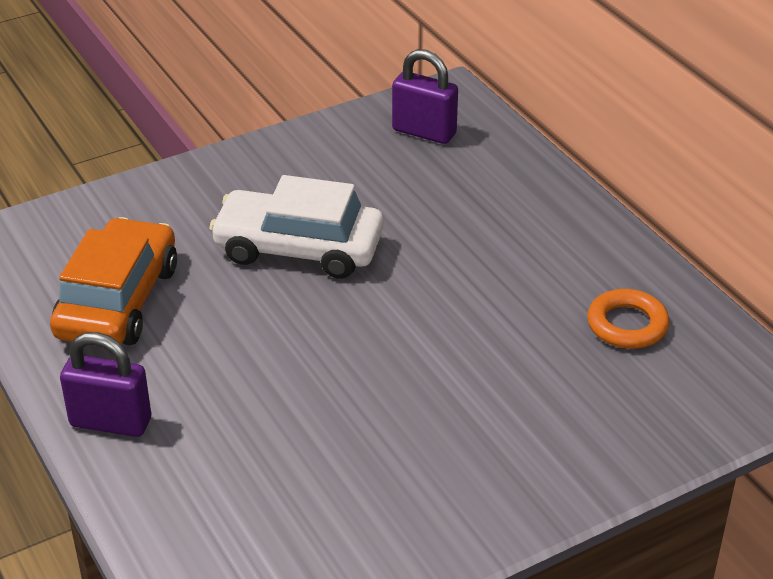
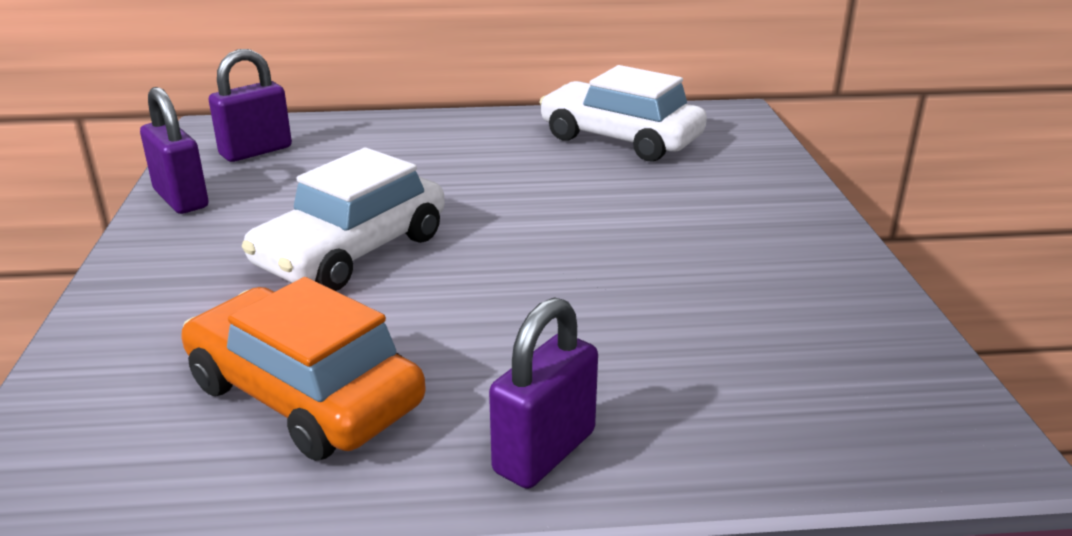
camera: 65 degrees left, 10 degrees down
orange ring [587,289,669,349] -> white car [540,65,707,162]
none -> purple padlock [140,87,209,214]

